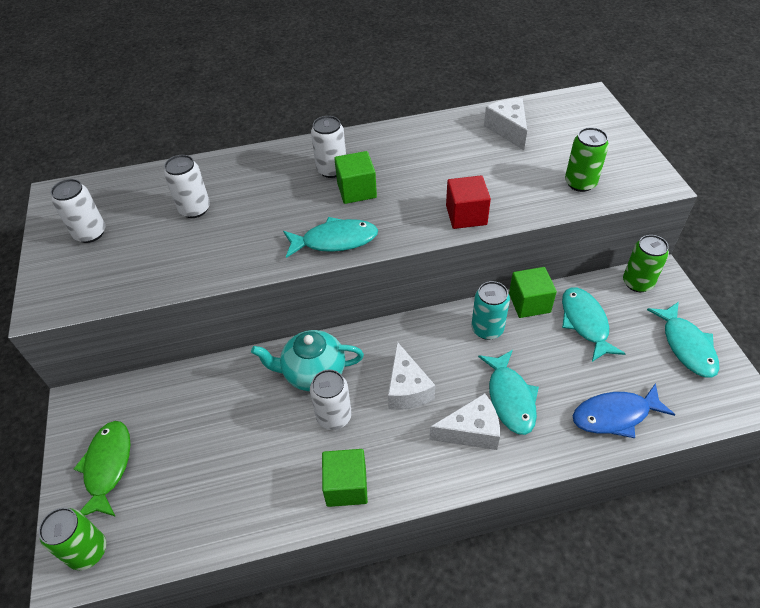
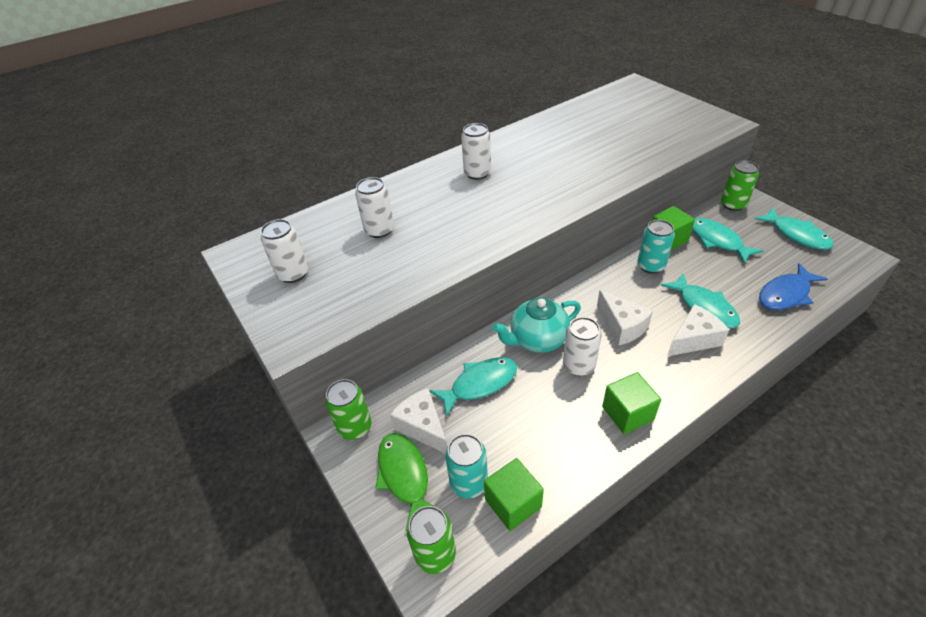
camera: 20 degrees left, 5 degrees down
turquoise fish [283,217,378,258] -> turquoise fish moved to [429,357,517,416]
green cube [334,151,377,204] -> green cube moved to [484,458,544,531]
red cube [446,175,491,229] -> none
white cheese [484,98,527,150] -> white cheese moved to [390,388,447,453]
green can [565,127,609,192] -> green can moved to [325,379,371,440]
none -> turquoise can [445,434,488,499]

